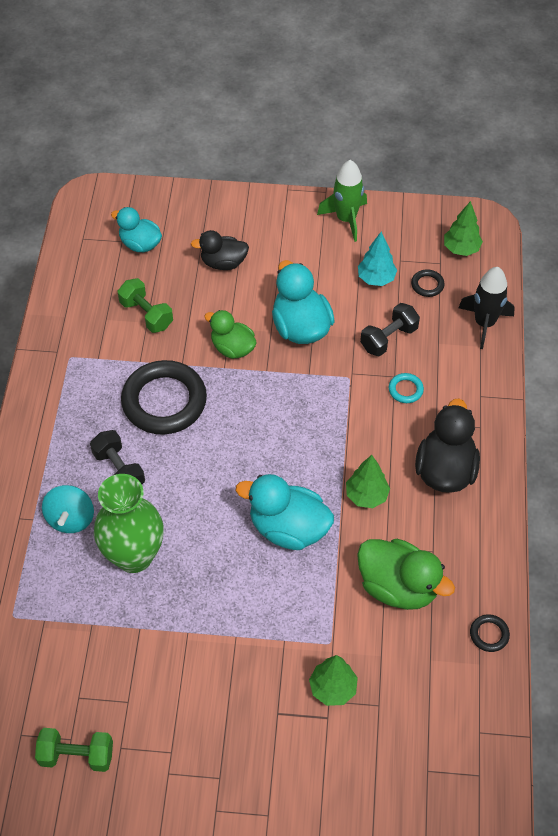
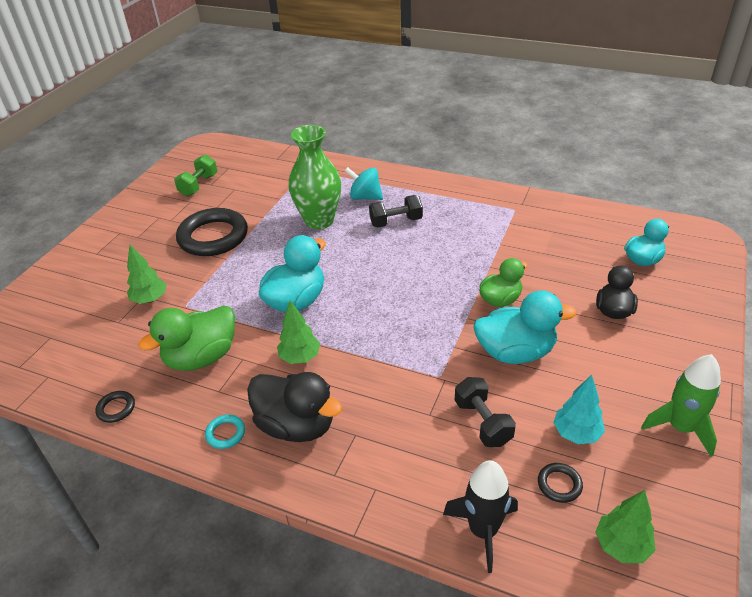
camera: 110 degrees right, 15 degrees down
green dumbbell [118,278,173,333] -> none
black ring [121,360,207,435] -> black ring moved to [176,208,248,256]
turquoise ring [389,373,424,403] -> turquoise ring moved to [205,415,245,449]

